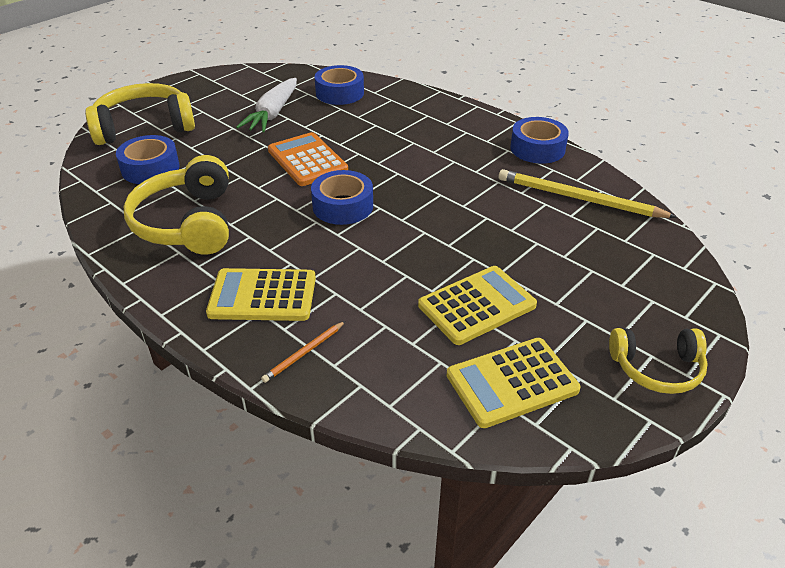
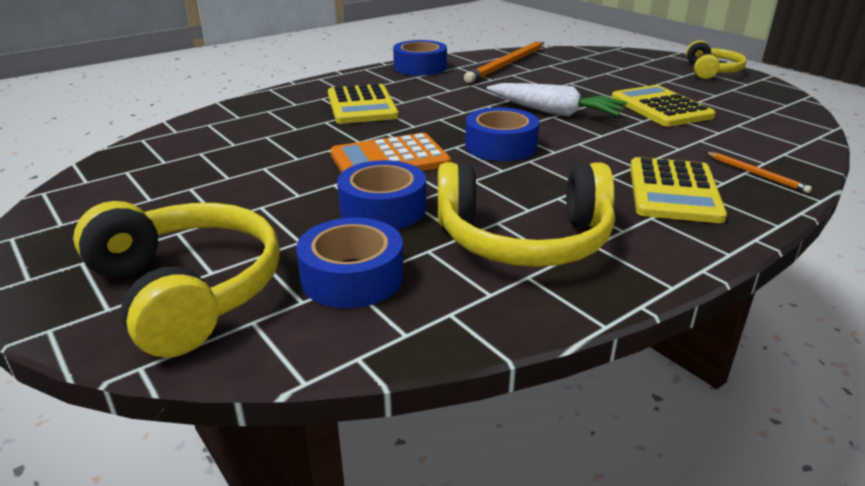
camera: 80 degrees left, 10 degrees down
yellow headphones [85,83,195,145] -> yellow headphones turned 150 degrees clockwise [73,201,280,358]
white carrot [236,78,297,132] -> white carrot moved to [487,83,627,117]
blue tape [314,65,364,105] -> blue tape moved to [337,160,426,229]
yellow calculator [447,338,581,428] -> yellow calculator moved to [328,84,399,124]
yellow pencil [498,169,677,218] -> orange pencil [464,41,544,83]

